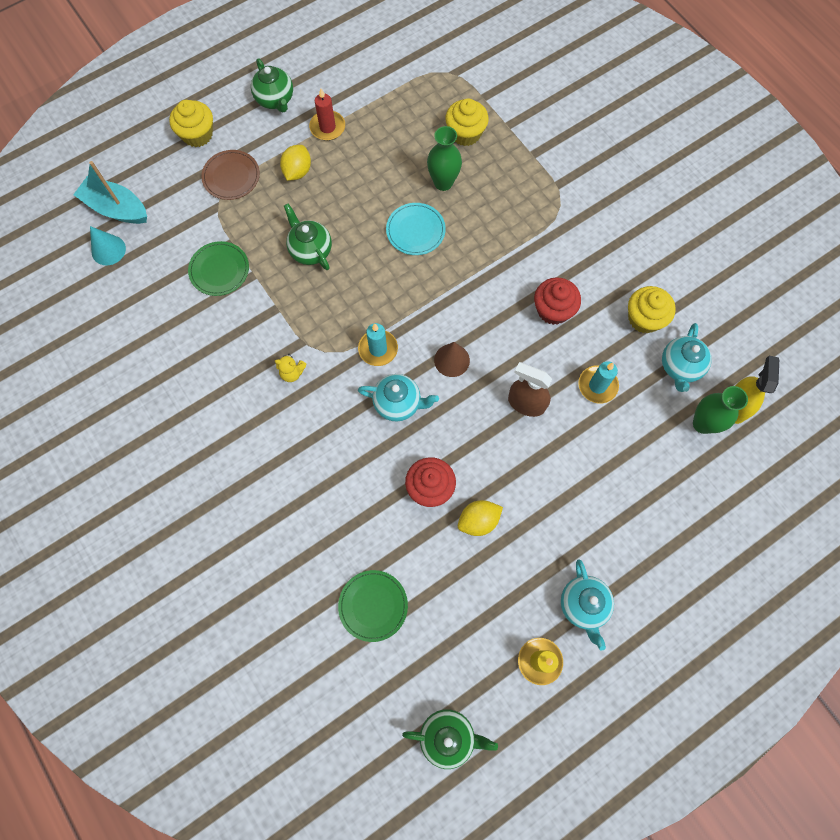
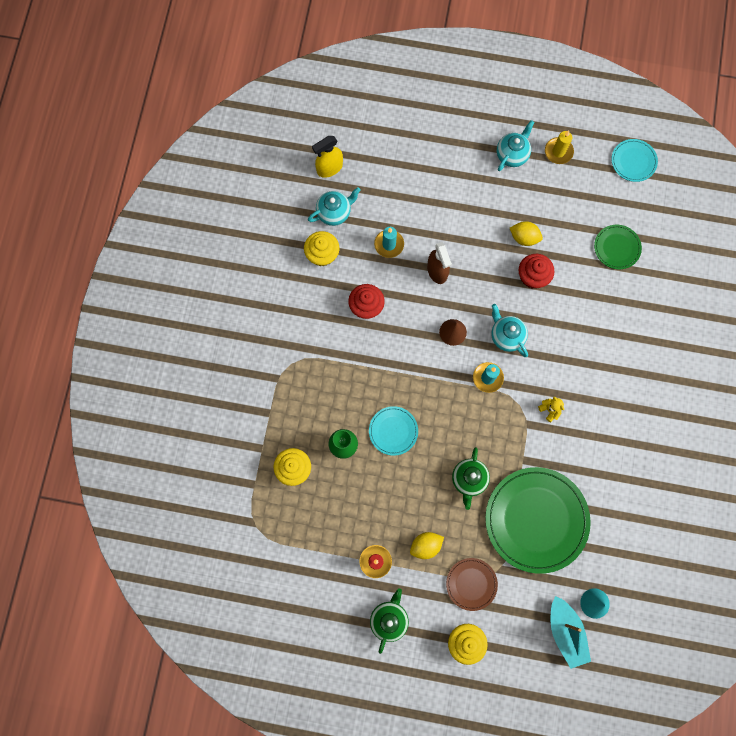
camera: 135 degrees left, 5 degrees up
green plate [188,241,249,296] -> green plate [485,467,591,574], size x2.06
green teapot [402,709,498,769] -> turquoise plate [611,139,658,182]
green vase [693,386,748,434] -> none

